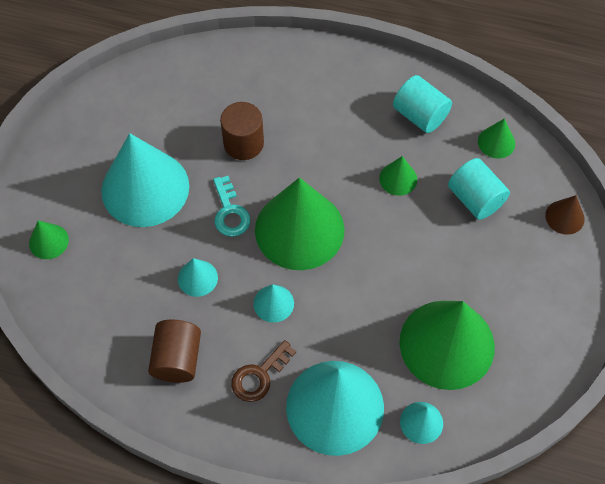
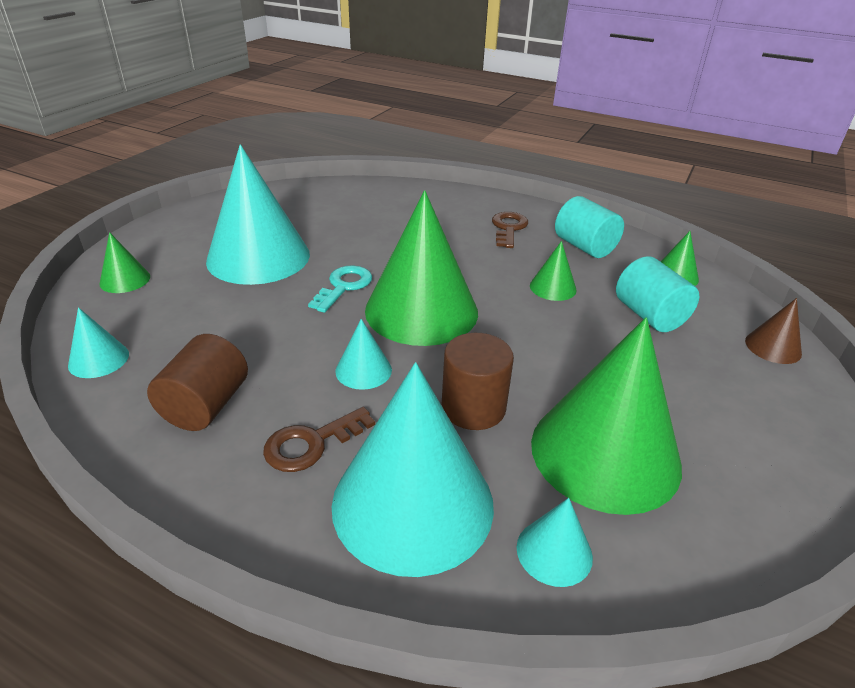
camera: 10 degrees right, 25 degrees down
turquoise cone [178,258,218,297] -> turquoise cone moved to [68,307,129,378]
turquoise key [213,176,250,237] -> turquoise key turned 150 degrees counterclockwise [308,265,372,313]
brown cylinder [220,102,264,160] -> brown cylinder moved to [442,333,514,430]
none -> brown key [492,212,528,248]

